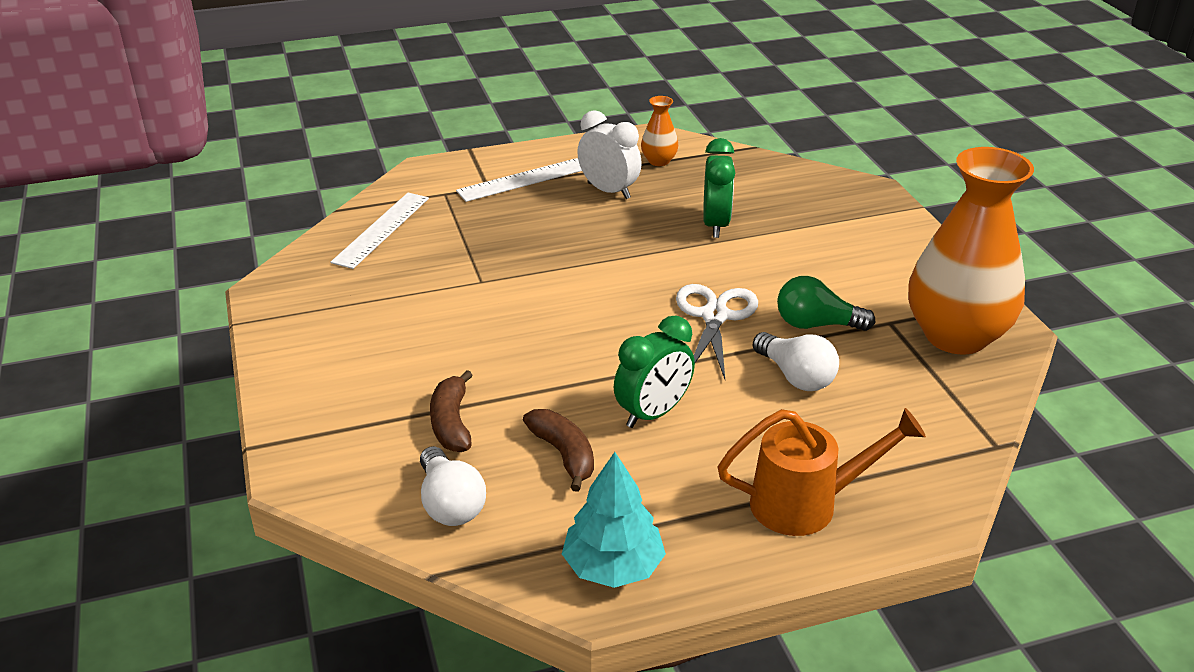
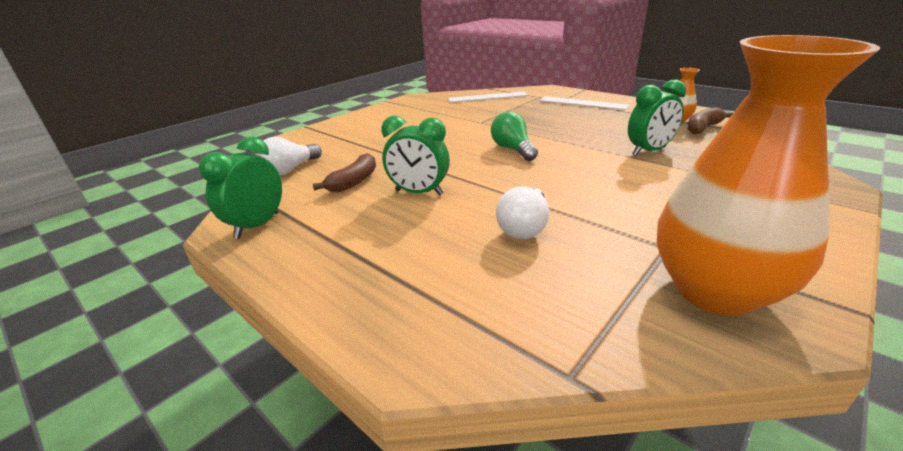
camera: 60 degrees right, 5 degrees down
brown banana [430,370,473,452] -> brown banana moved to [687,107,733,134]
turquoise tree [562,452,666,588] -> green clock [199,136,282,239]
white clock [577,110,642,199] -> none
white scissors [676,284,758,379] -> none
orange watering can [717,408,926,536] -> none
green light bulb [777,276,875,331] -> green light bulb moved to [491,112,538,161]

